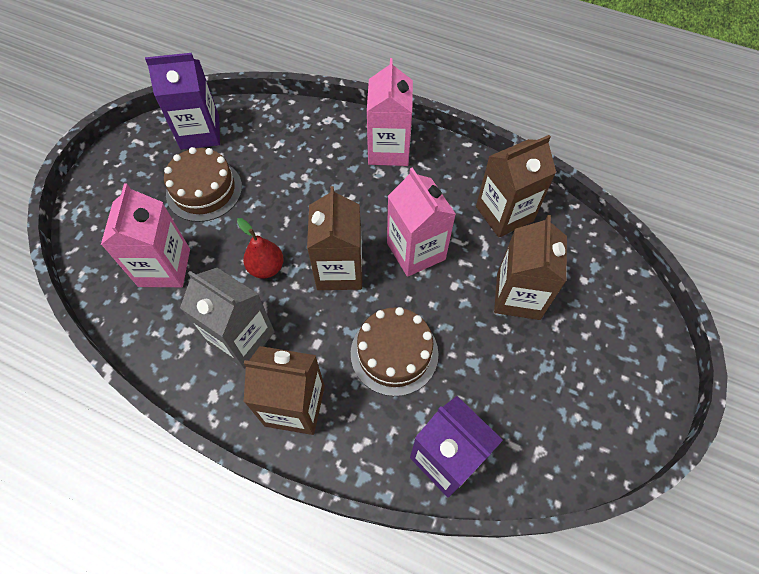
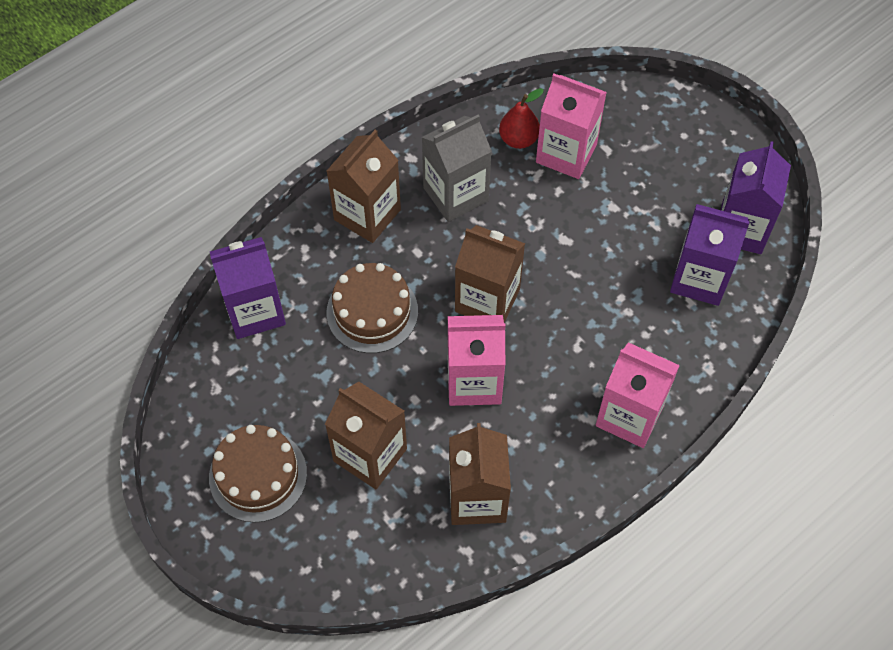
camera: 115 degrees right, 0 degrees up
brown cake [164,147,242,222] -> brown cake moved to [209,425,307,523]
red pear [237,218,284,279] -> red pear moved to [499,88,544,149]
none -> purple carton [670,204,750,306]

